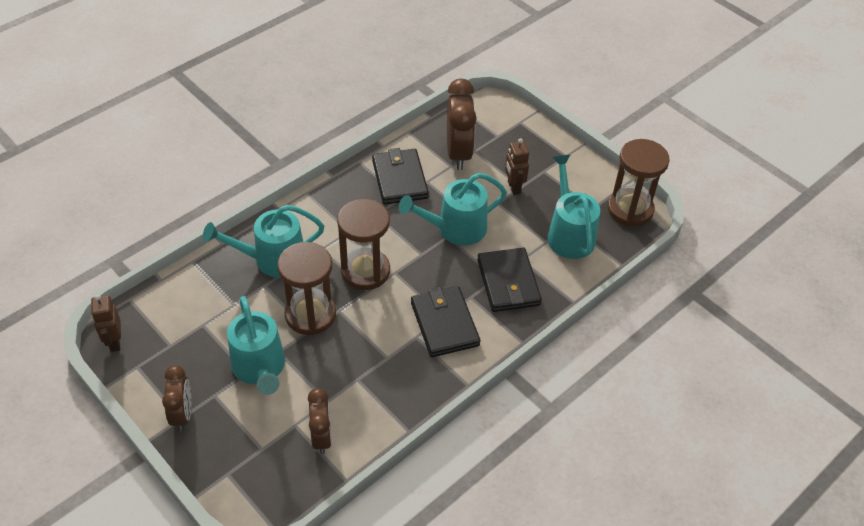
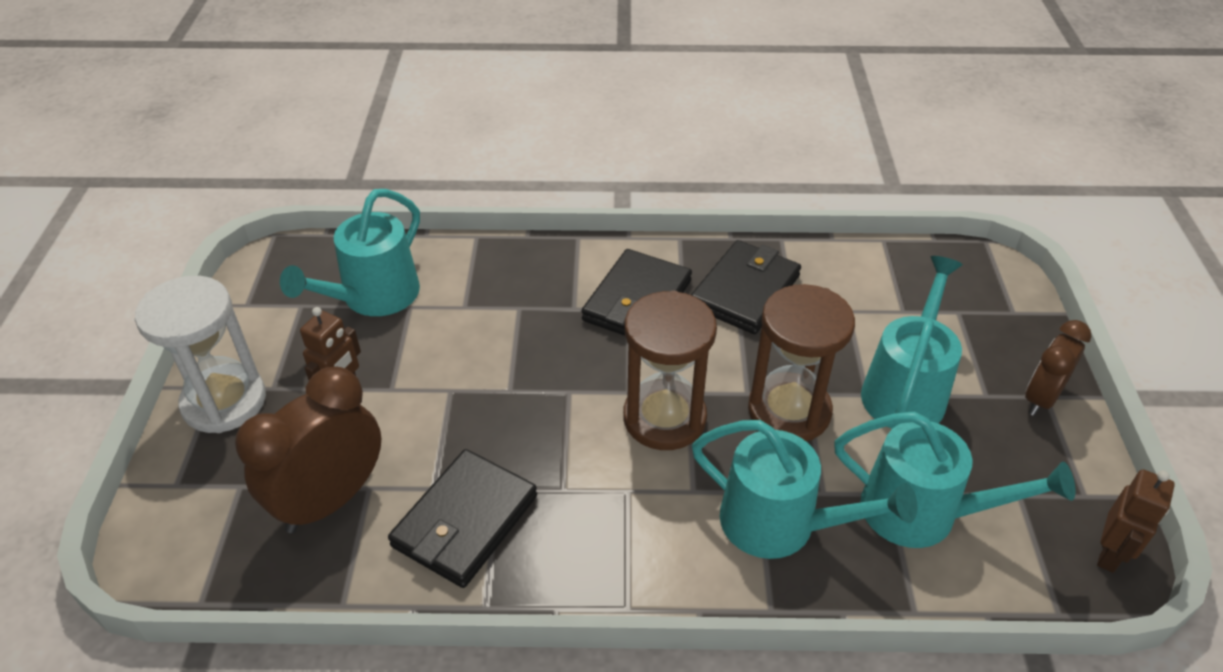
camera: 135 degrees left, 5 degrees down
brown clock [308,388,332,454] -> none
turquoise watering can [399,173,507,245] -> turquoise watering can moved to [834,412,1075,548]
black wallet [477,248,542,312] -> black wallet moved to [691,240,801,334]
brown hourglass [607,139,670,226] -> none
none -> white hourglass [135,276,266,433]

